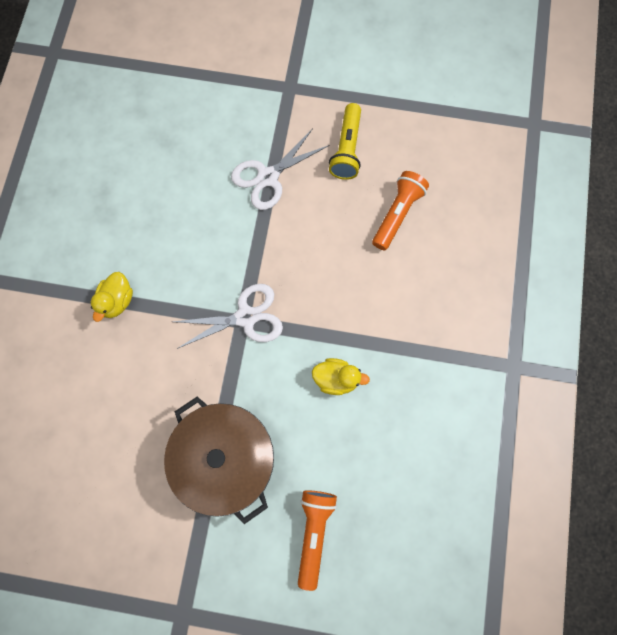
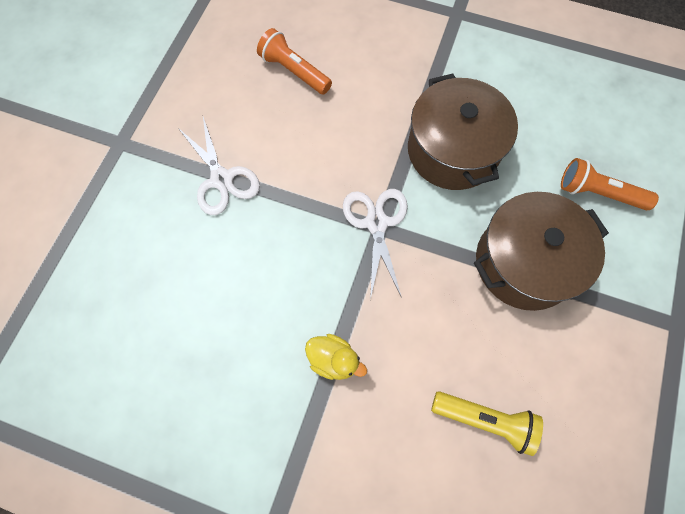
camera: 80 degrees left, 5 degrees down
yellow duck [312,358,370,395] -> brown pot [408,74,518,190]
yellow flashlight [329,103,361,180] -> yellow flashlight moved to [431,391,543,456]

